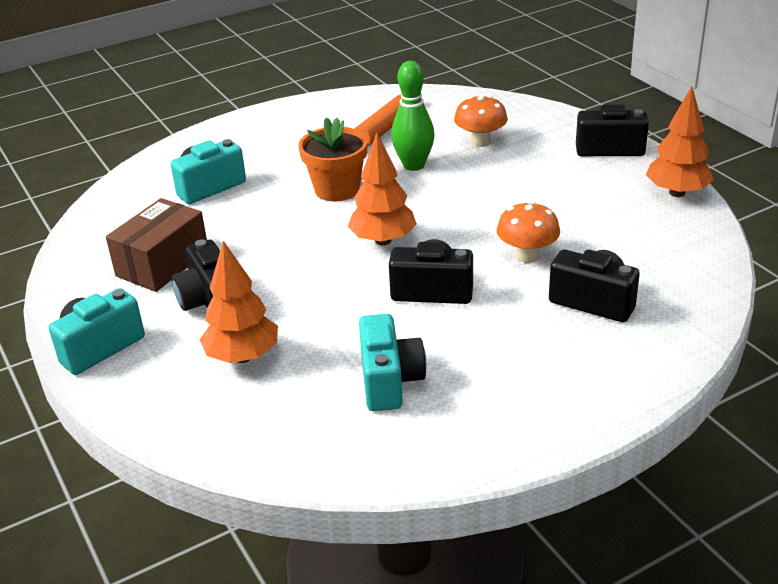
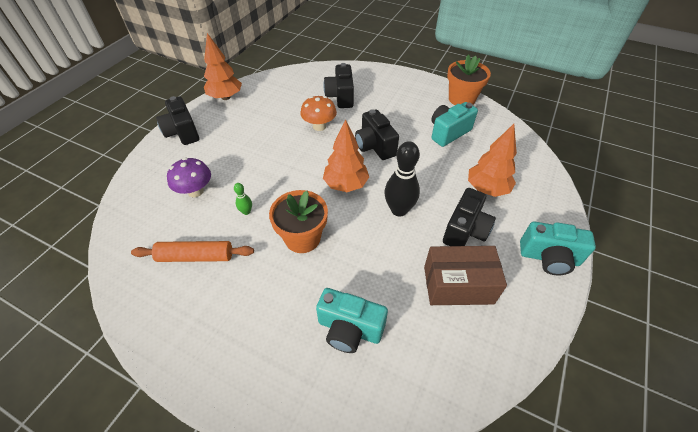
camera: 125 degrees left, 15 degrees up
green bowling pin [391,61,435,171] -> green bowling pin [234,183,252,215], size x0.47
orange mushroom [454,95,508,147] -> purple mushroom [167,158,211,197]
none -> black bowling pin [385,141,420,216]
none -> orange flower pot [447,55,491,105]

